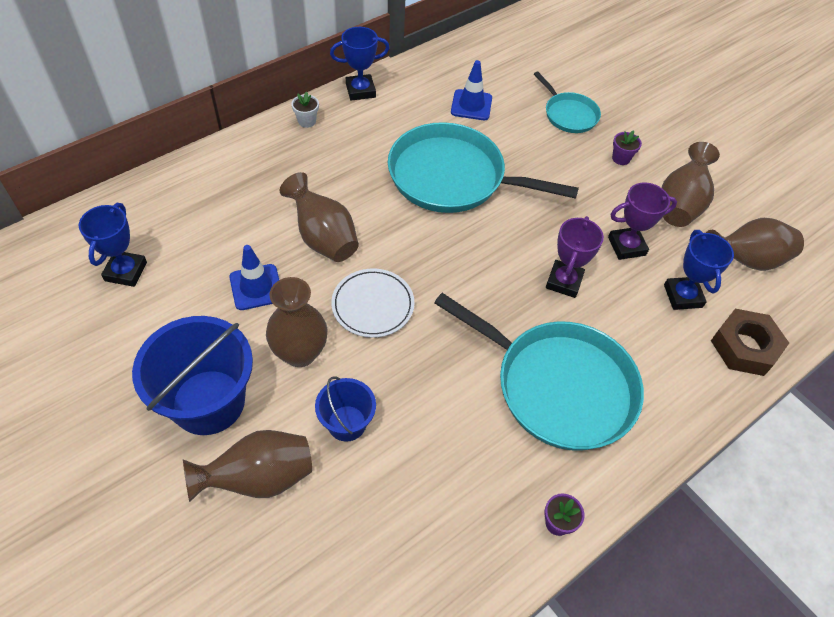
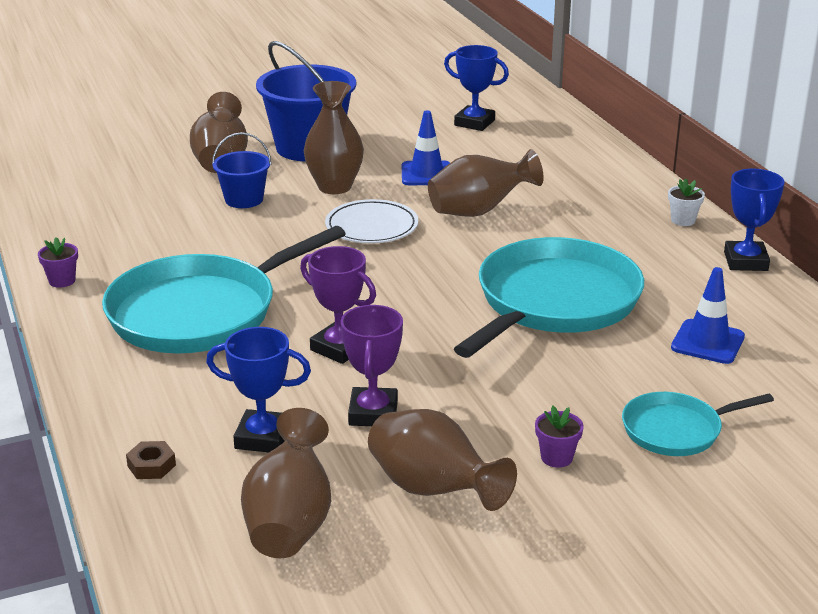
camera: 110 degrees right, 25 degrees down
brown nut [711,309,789,376] -> brown nut [126,441,176,479], size x0.48

